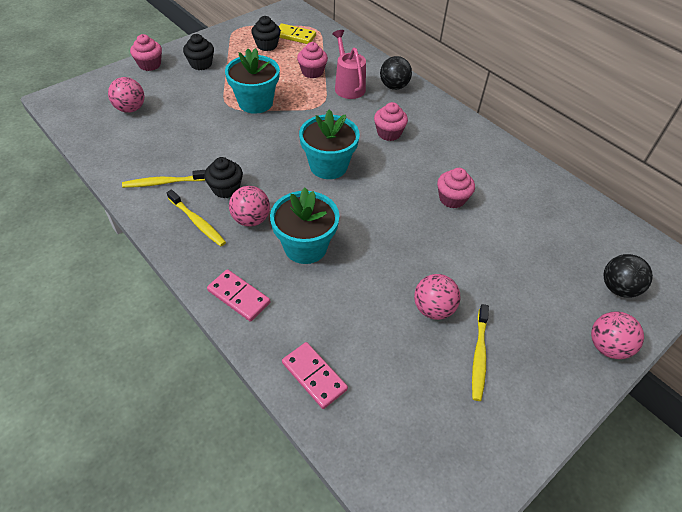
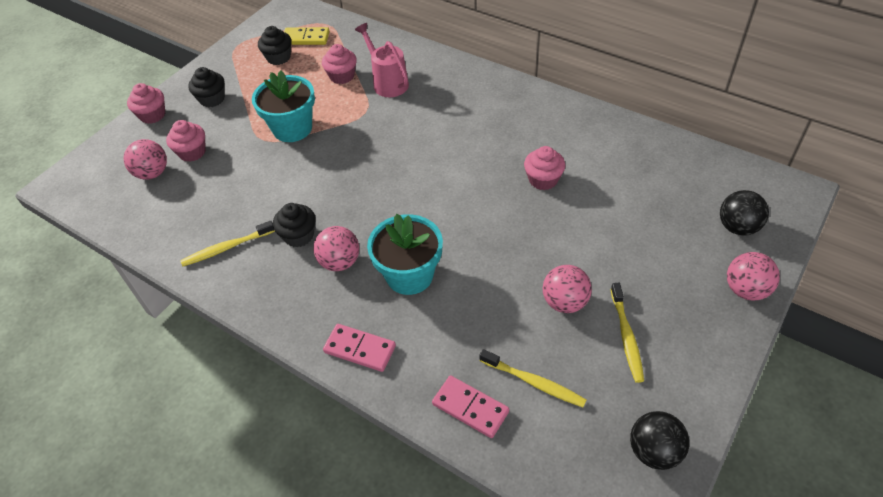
camera: 10 degrees left, 0 degrees up
yellow toothbrush [167,190,226,246] -> yellow toothbrush moved to [479,349,586,407]
turquoise flower pot [299,109,360,179] -> none
pink cupcake [374,102,408,141] -> pink cupcake moved to [166,120,206,162]
black ball [380,56,412,90] -> black ball moved to [630,411,689,470]

